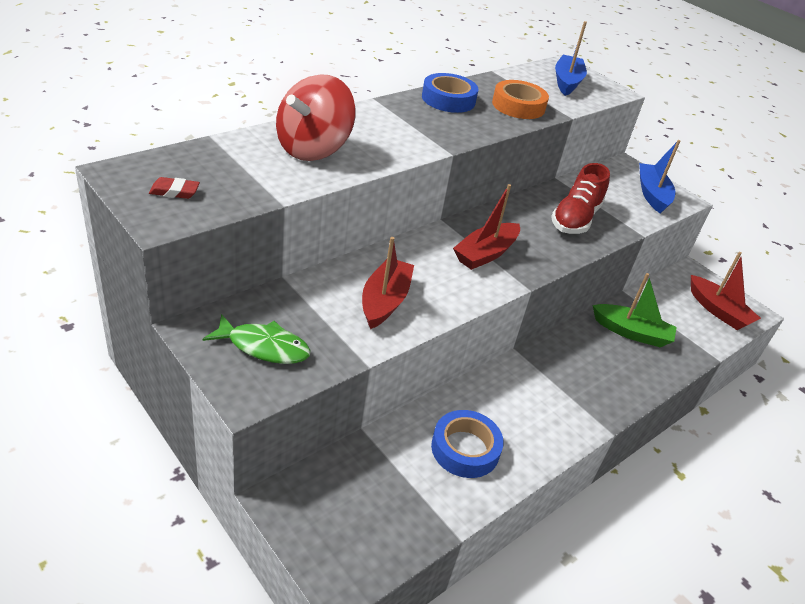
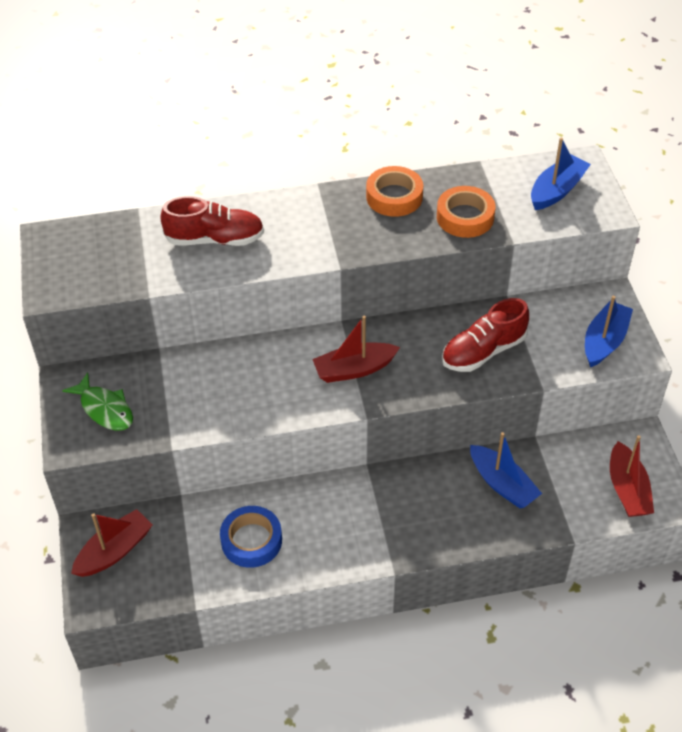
camera: 35 degrees right, 10 degrees up
red eraser [149,177,200,199] -> none
red spinning top [276,74,356,161] -> red shoe [160,196,264,246]
red boat [362,237,414,329] -> red boat moved to [71,509,153,577]
blue tape [422,73,478,113] -> orange tape [366,166,423,217]
green boat [592,273,677,347] -> blue boat [470,432,542,508]

